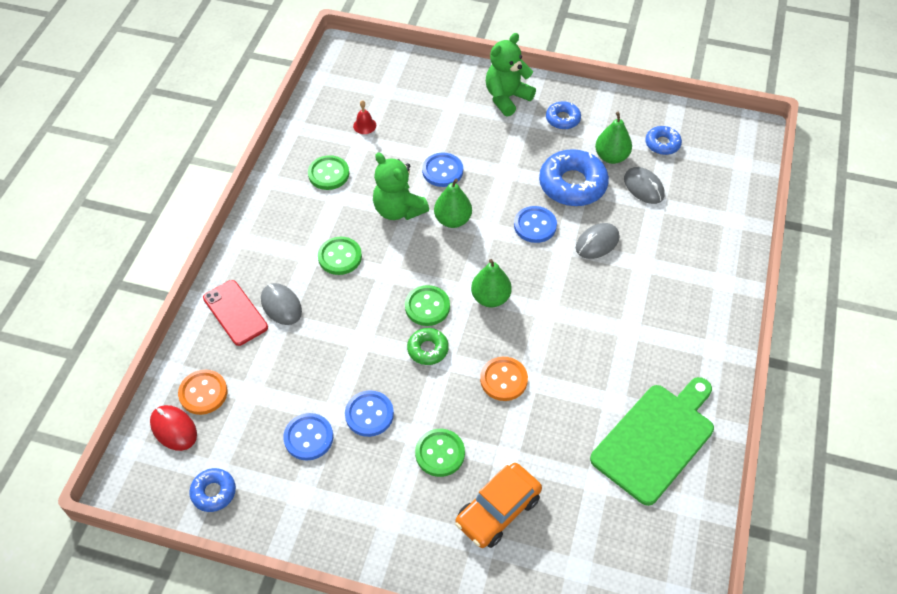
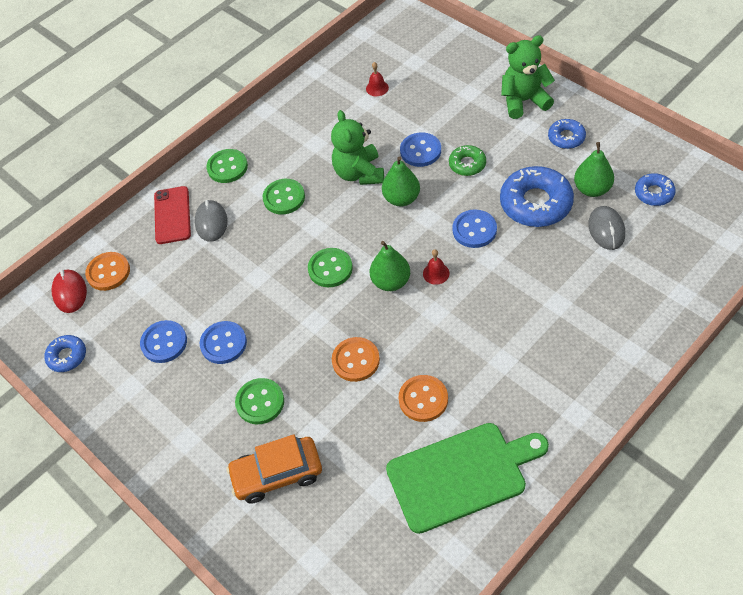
camera: 35 degrees right, 0 degrees up
green button [308,155,349,190] -> green button moved to [206,149,248,183]
green donut [407,328,449,365] -> green donut moved to [449,145,486,176]
grey mouse [576,223,619,259] -> none
none -> orange button [398,375,448,422]
none -> red bell [423,249,449,285]

